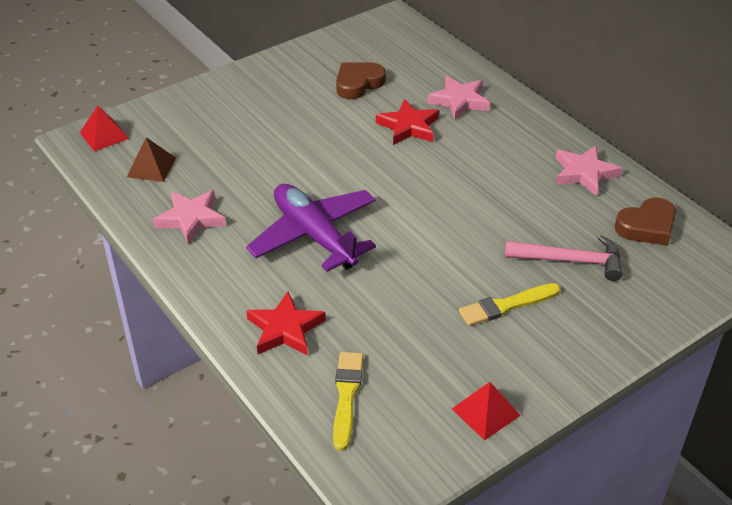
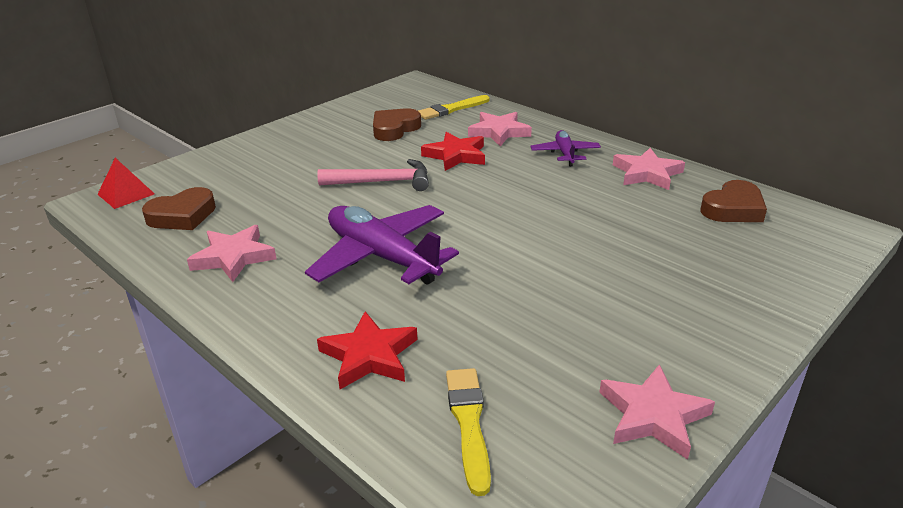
camera: 10 degrees left, 10 degrees down
brown pyramid [127,137,176,182] -> brown heart [142,187,216,230]
red pyramid [452,382,521,440] -> pink star [599,364,715,460]
yellow brush [459,283,561,326] -> yellow brush moved to [418,95,490,120]
pink hammer [505,235,622,281] -> pink hammer moved to [317,159,429,191]
none -> purple plane [531,130,601,167]

